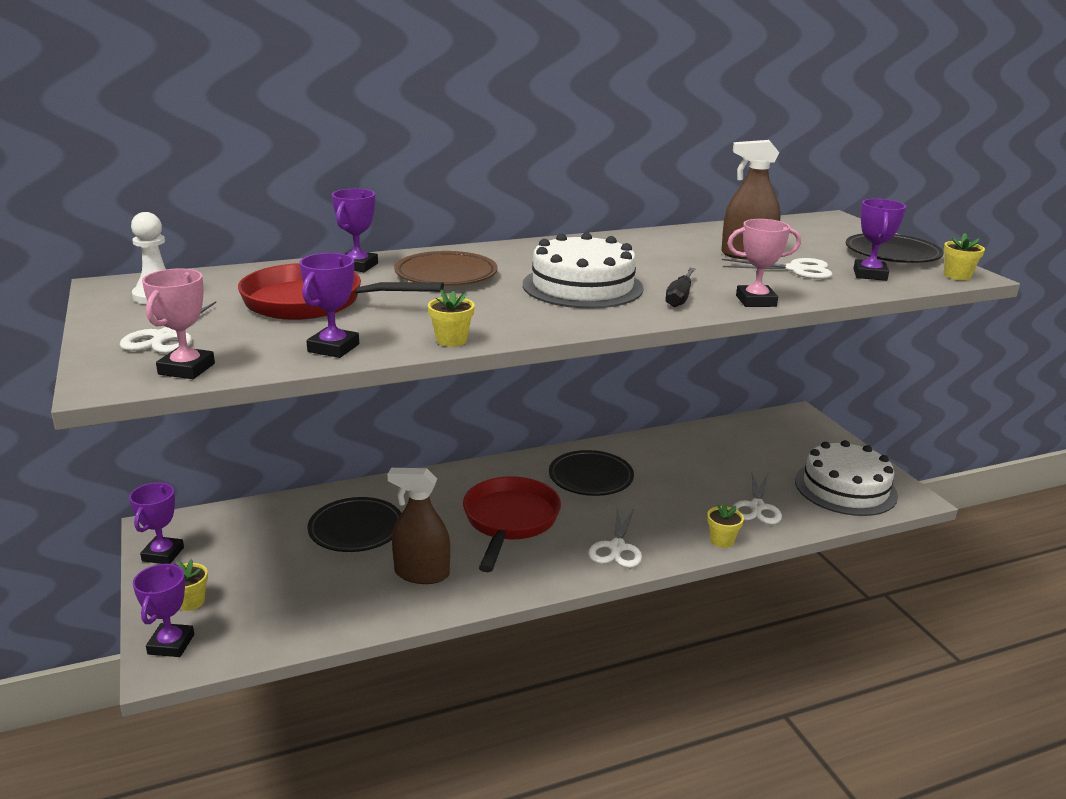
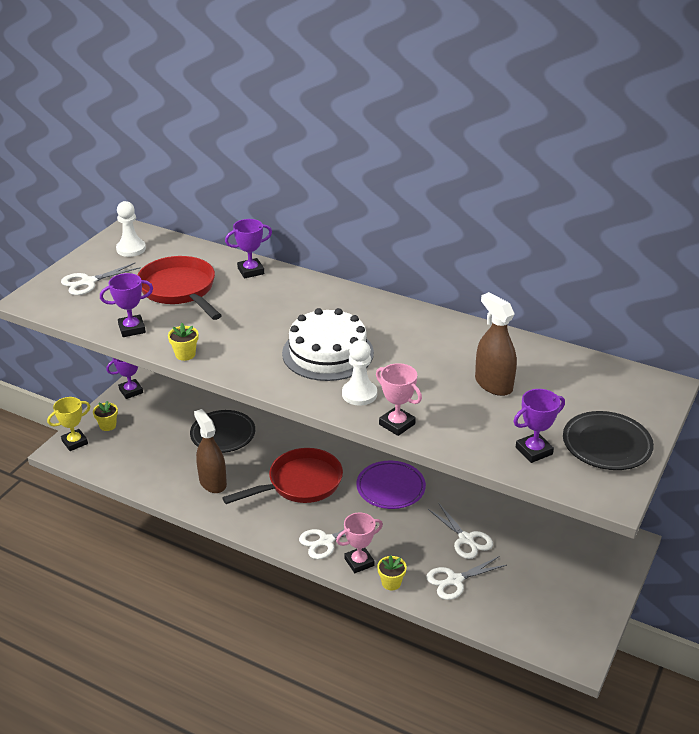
camera: 50 degrees right, 10 degrees up
purple trophy [133,563,194,657] -> yellow trophy [47,397,90,451]
pink trophy [142,268,215,379] -> pink trophy moved to [336,512,383,573]
brown plate [394,251,498,286] -> none
black plate [549,450,634,496] -> purple plate [356,461,426,509]
black screwdriver [665,268,696,307] -> white pawn [342,340,377,406]
white scissors [722,258,833,279] -> white scissors moved to [428,504,493,559]
white cake [795,440,898,516] -> none
yellow flower pot [944,233,985,280] -> none

